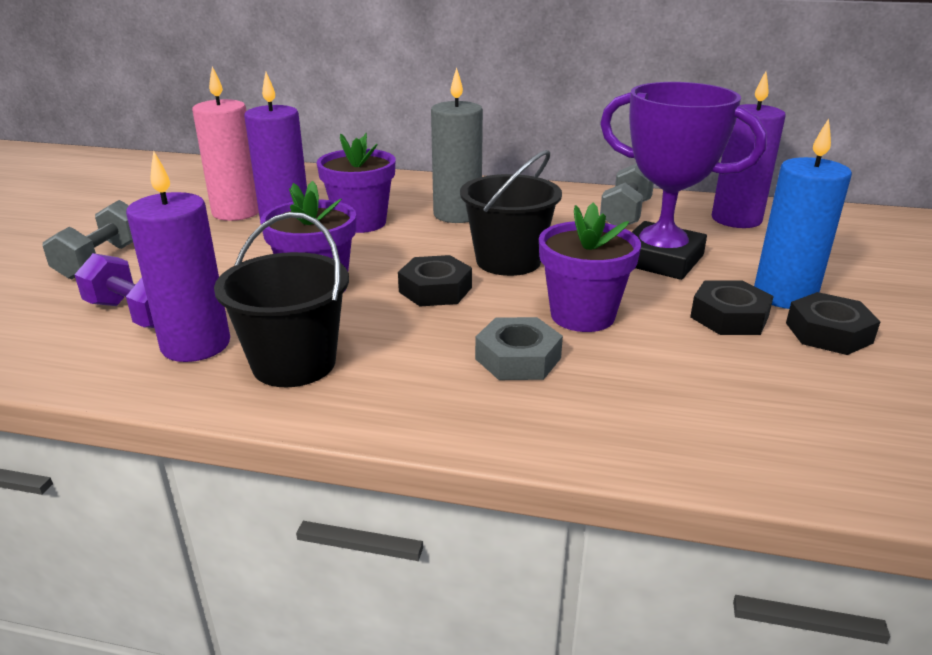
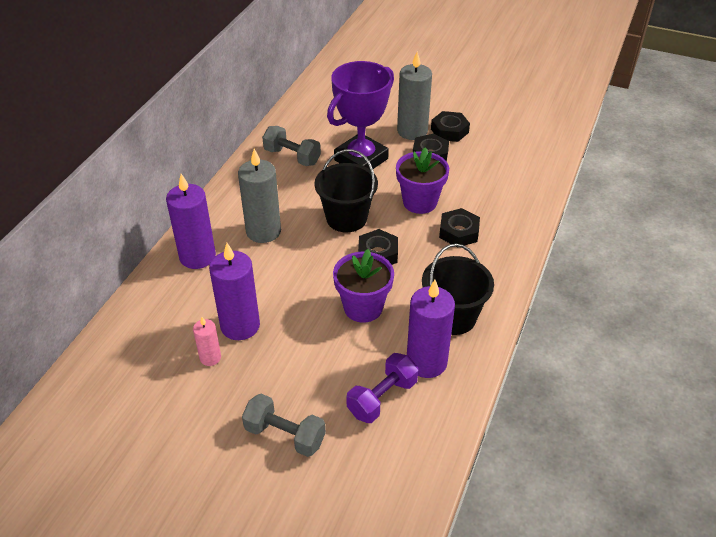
camera: 80 degrees left, 15 degrees up
pink candle [192,66,259,221] -> pink candle [193,317,221,366], size x0.53
purple flower pot [317,133,395,233] -> none
grey nut [475,317,563,380] -> black nut [439,208,480,248]
purple candle [712,71,786,228] -> purple candle moved to [166,174,216,269]
blue candle [754,118,852,309] -> grey candle [397,51,432,140]

